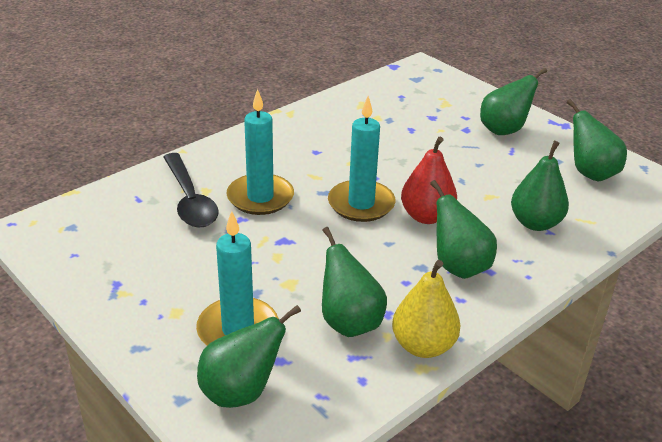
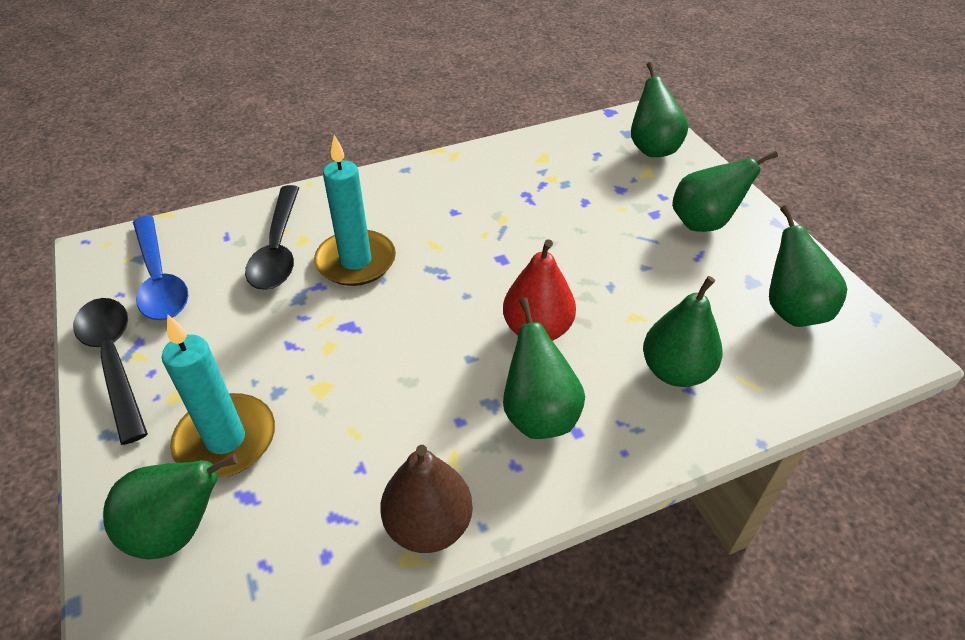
camera: 20 degrees right, 10 degrees up
green pear [322,227,387,337] -> green pear moved to [631,62,688,157]
turquoise candle [328,96,395,222] -> none
yellow pear [392,260,461,358] -> brown pear [380,445,473,553]
none -> black spoon [73,298,148,445]
none -> blue spoon [133,216,188,320]

